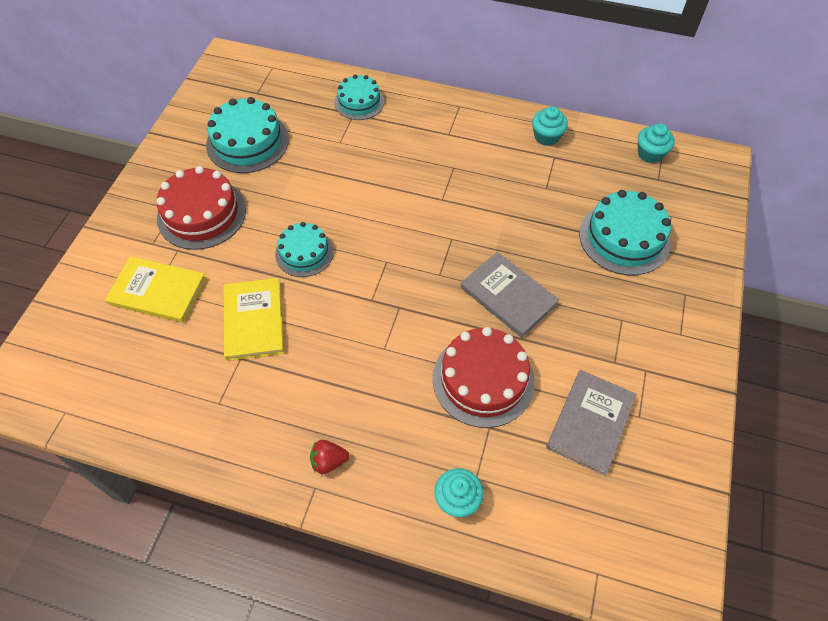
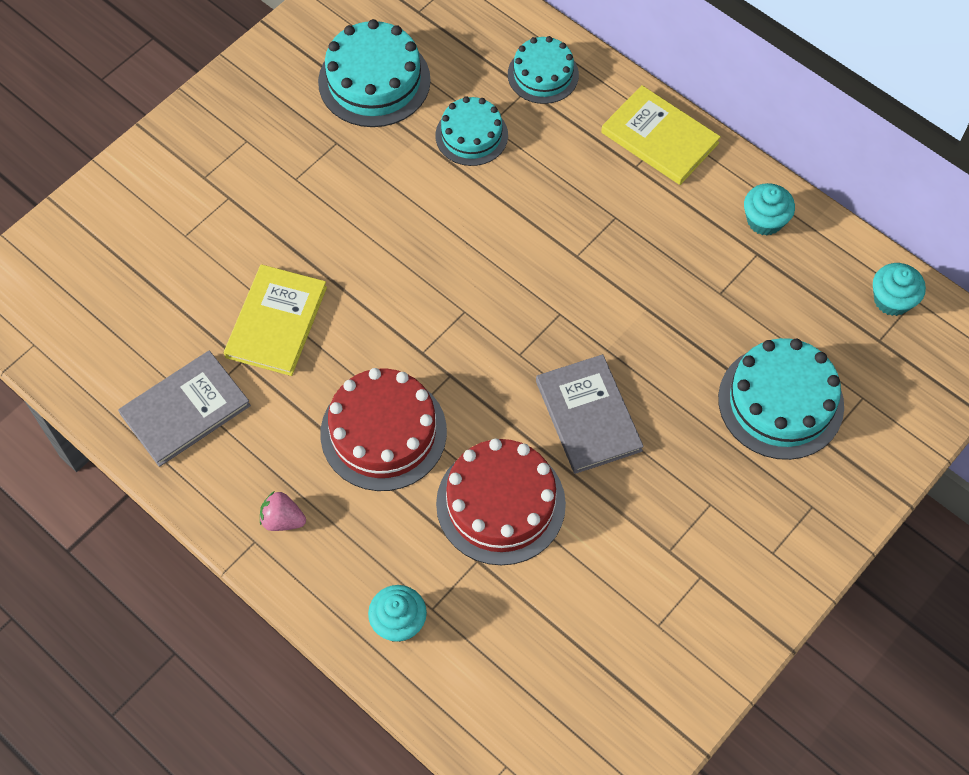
camera: 25 degrees right, 5 degrees up
yellow book [105,256,206,323] -> yellow book moved to [601,85,721,185]
red cake [156,166,246,250] -> red cake moved to [320,368,447,491]
turquoise cake [275,222,334,277] -> turquoise cake moved to [435,96,508,166]
red strawberry [310,440,350,474] -> pink strawberry [260,492,306,531]
grey book [546,370,637,475] -> grey book moved to [118,351,251,467]

